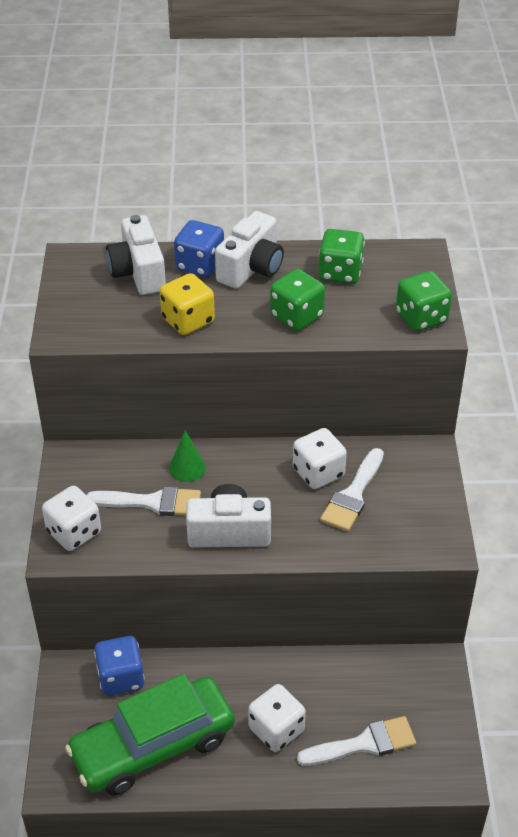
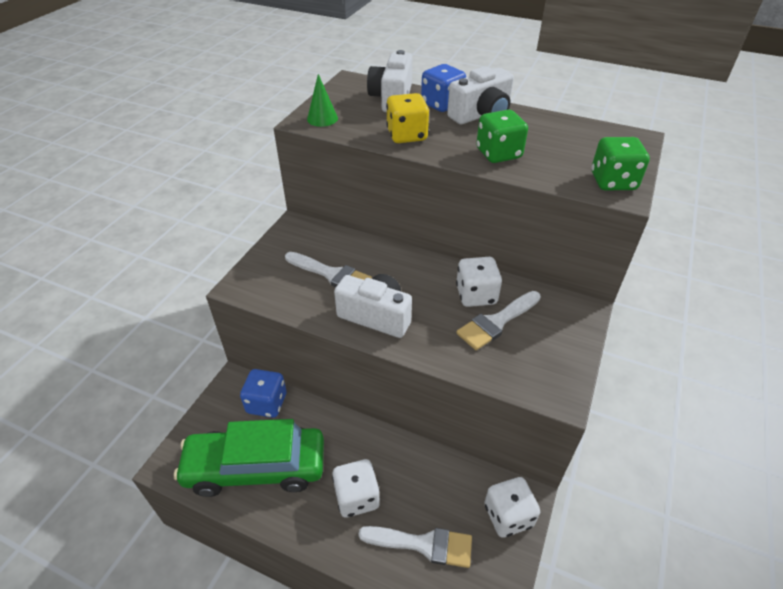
camera: 25 degrees right, 0 degrees up
white dice [42,486,101,551] -> white dice moved to [484,477,540,538]
green cone [169,430,206,482] -> green cone moved to [307,74,338,127]
green dice [319,229,365,284] -> none

